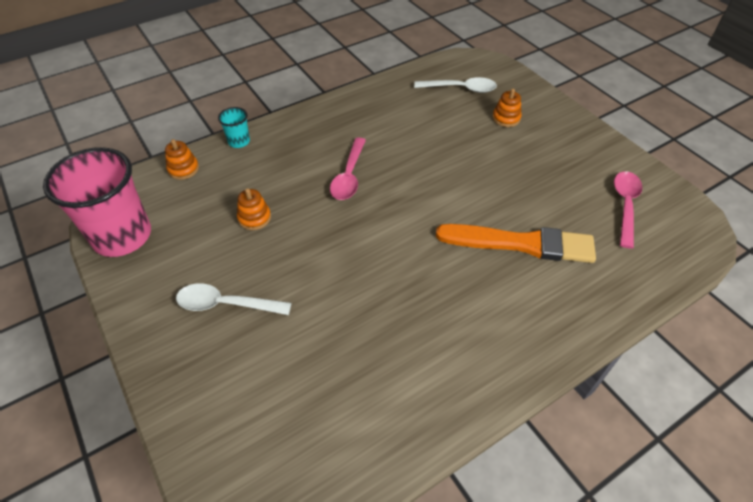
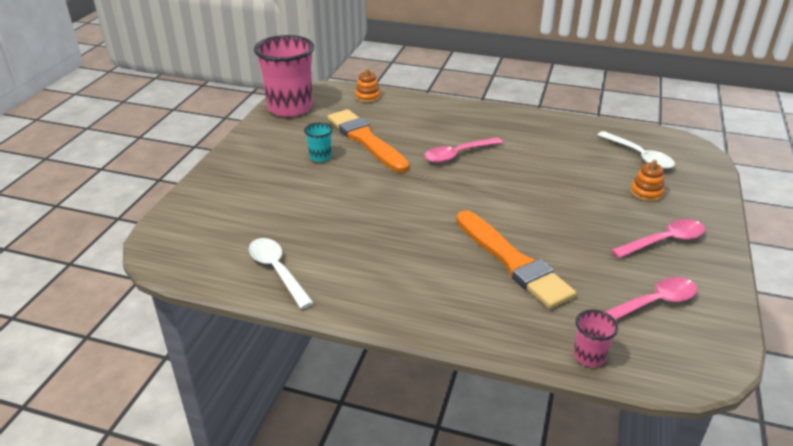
camera: 50 degrees right, 15 degrees down
white spoon [176,283,291,315] -> white spoon moved to [249,238,314,309]
turquoise cup [218,107,250,148] -> turquoise cup moved to [304,122,333,162]
orange stacking toy [237,188,271,230] -> orange brush [328,109,410,173]
none -> pink cup [574,310,619,367]
none -> pink spoon [611,219,705,258]

